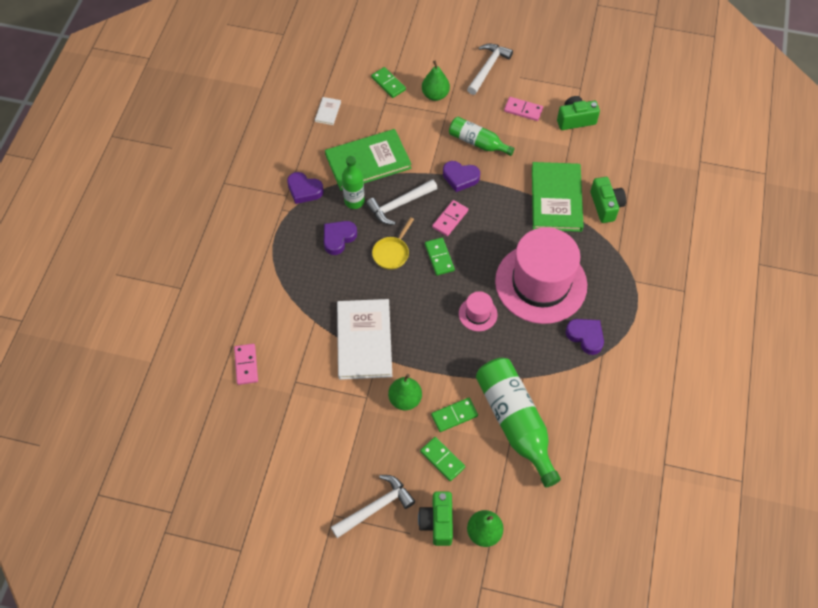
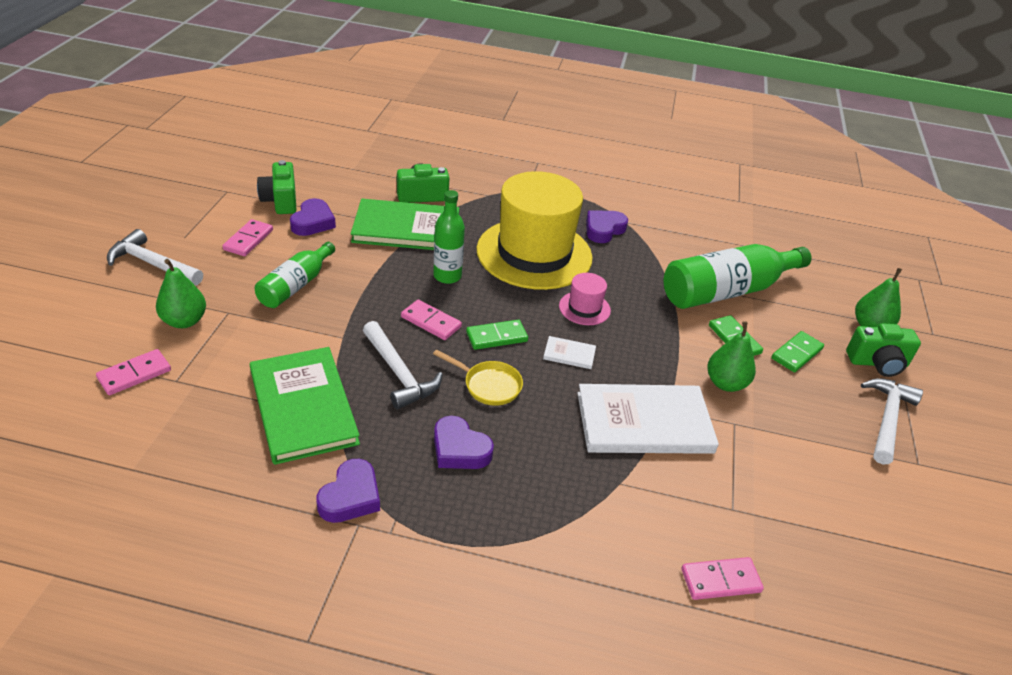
camera: 95 degrees left, 20 degrees down
white book [315,97,341,125] -> white book moved to [543,336,596,369]
white hammer [331,475,415,538] -> white hammer turned 60 degrees clockwise [861,378,923,464]
green bottle [342,156,365,209] -> green bottle moved to [433,190,465,284]
green domino [371,67,406,98] -> pink domino [96,349,171,395]
purple heart [443,161,480,192] -> purple heart moved to [290,198,336,236]
pink hat [495,227,587,324] -> yellow hat [476,171,592,290]

